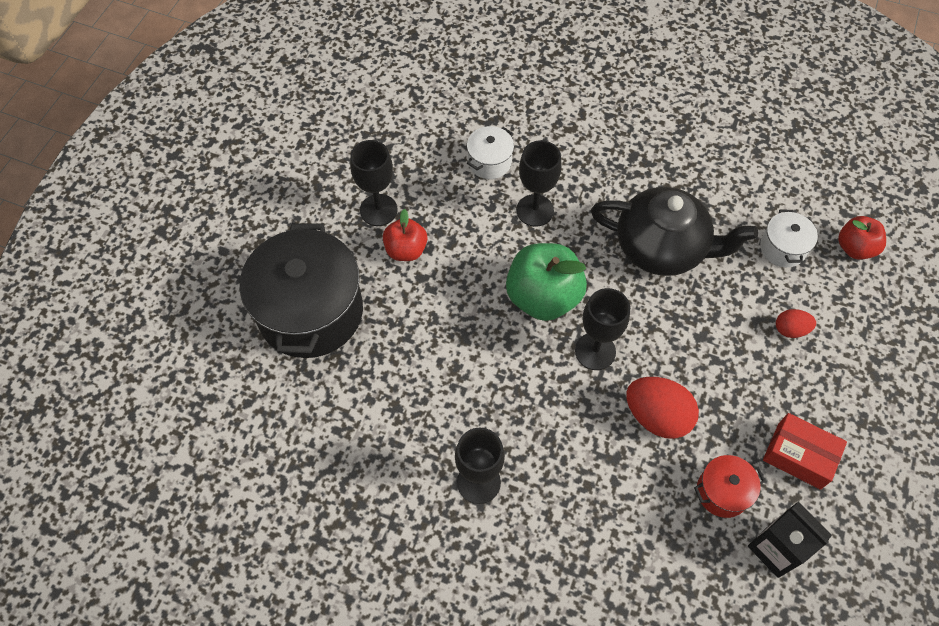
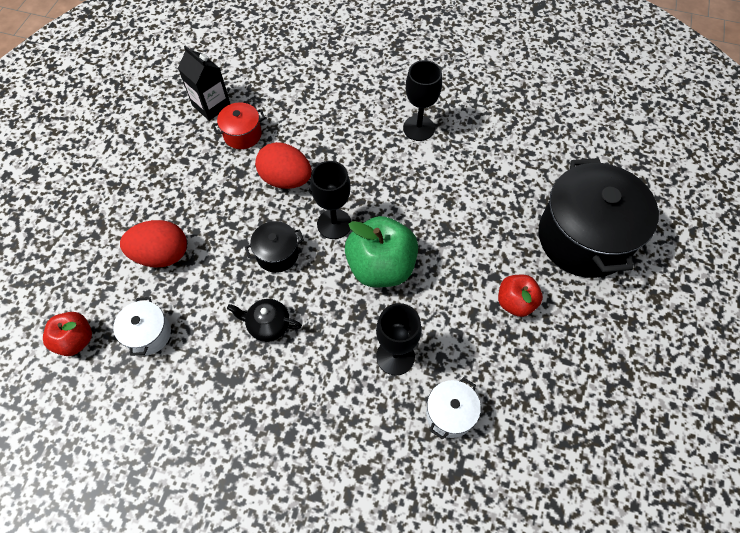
camera: 175 degrees right, 0 degrees up
black goblet [350,140,397,226] -> none
black teapot [591,187,758,276] -> black teapot [227,299,302,342], size x0.48
red box [763,413,847,490] -> none
red egg [776,309,816,338] -> red egg [120,220,187,267], size x1.83
none -> black pot [245,221,304,273]

